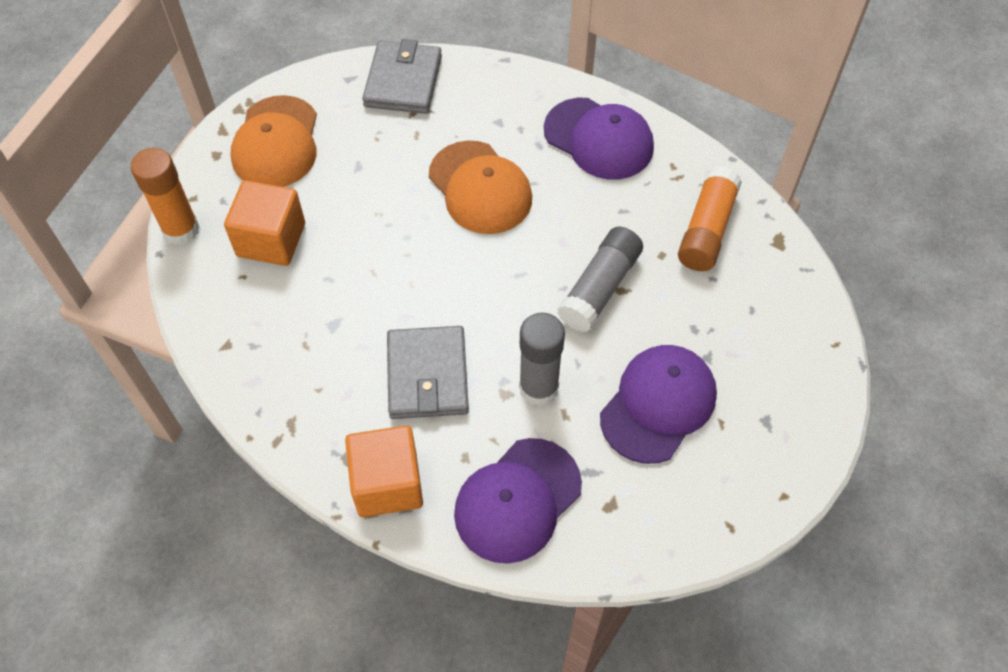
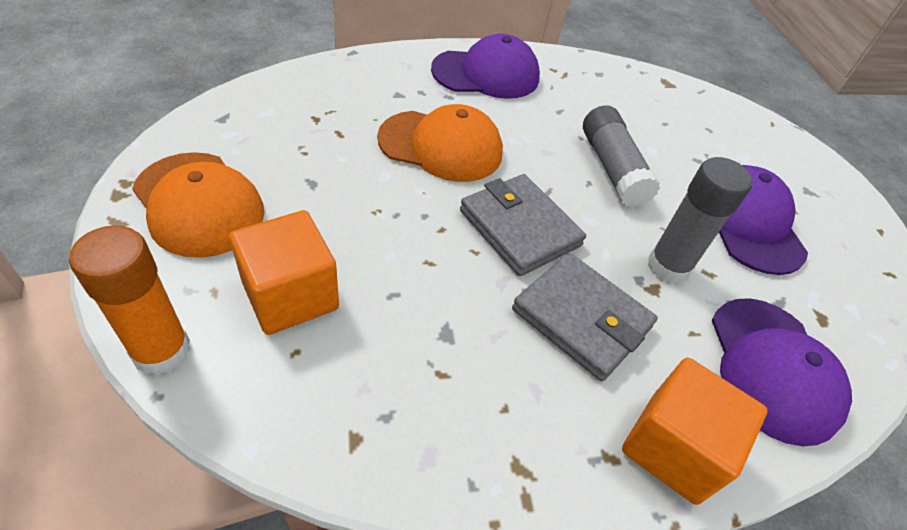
camera: 50 degrees left, 10 degrees down
grey wallet [362,39,442,114] -> grey wallet moved to [460,174,586,276]
orange glue stick [678,166,742,271] -> none

